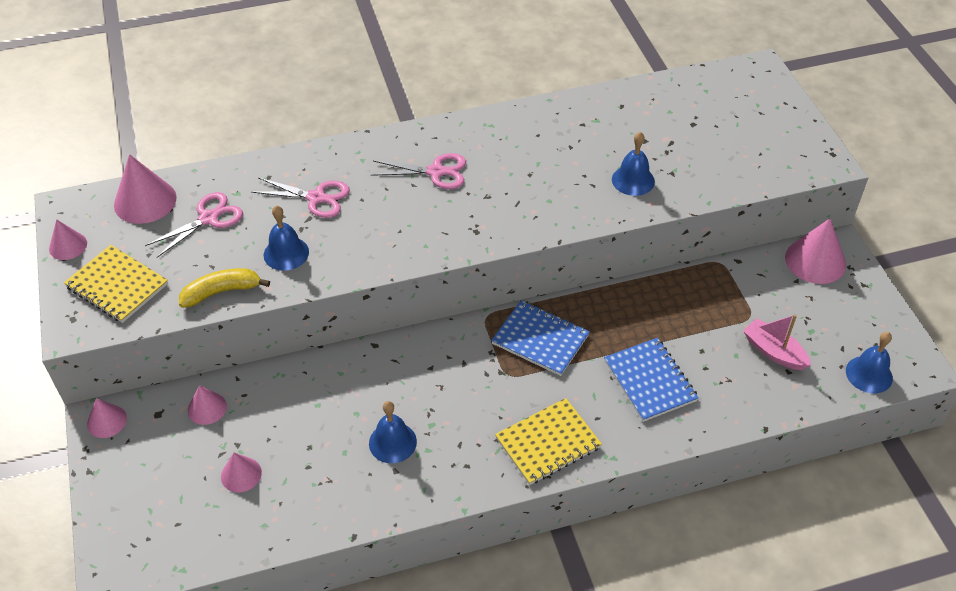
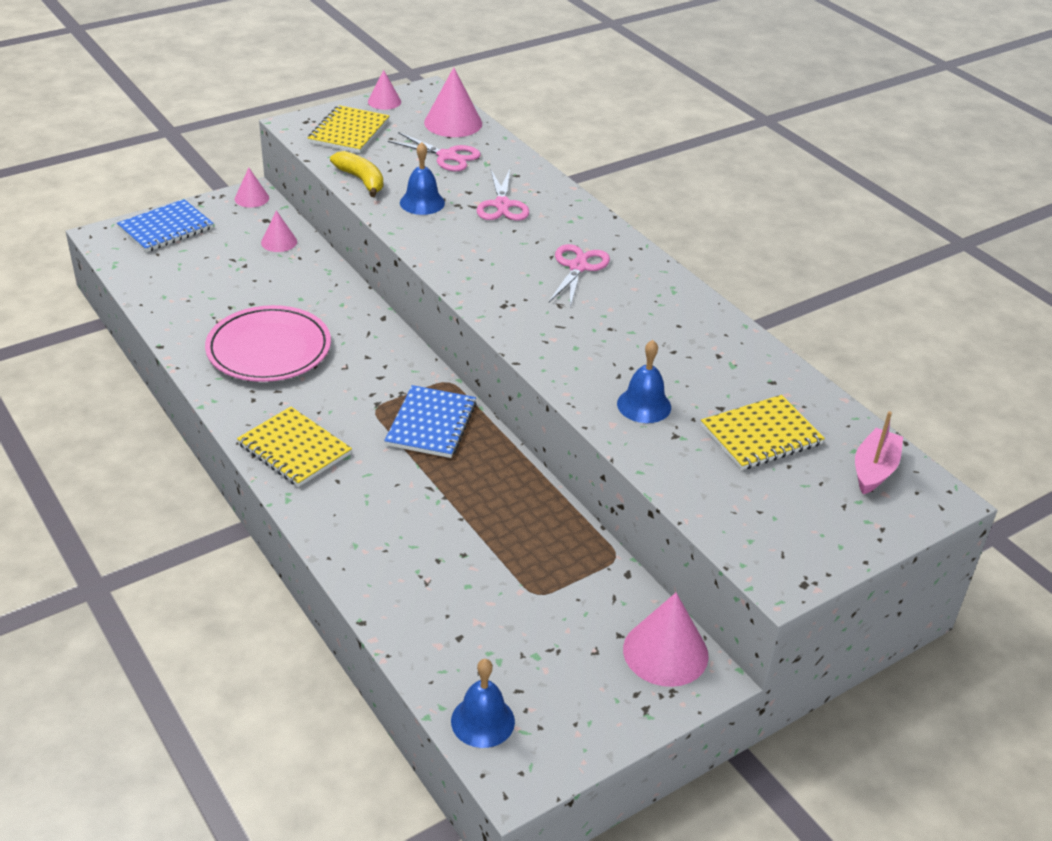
camera: 70 degrees right, 10 degrees down
pink cone [221,452,262,493] -> none
blue bell [369,401,417,463] -> pink plate [205,305,331,382]
pink scissors [371,153,466,189] -> pink scissors turned 150 degrees counterclockwise [549,244,610,307]
blue notebook [604,338,699,422] -> blue notebook moved to [117,199,214,252]
pink boat [743,314,811,370] -> pink boat moved to [855,411,903,494]
none -> yellow notebook [701,395,825,470]

